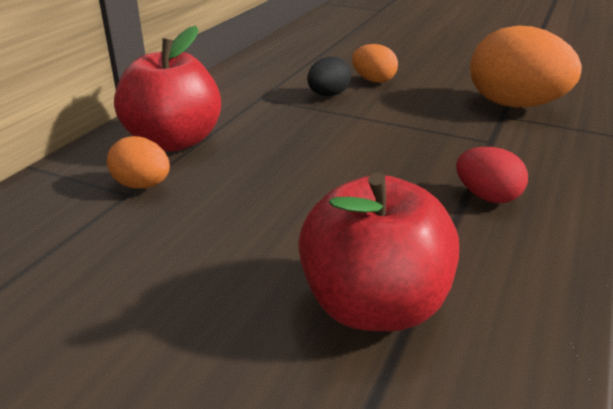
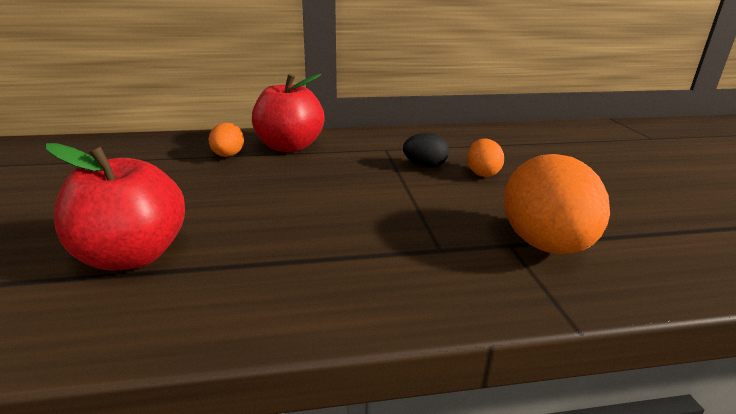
camera: 55 degrees right, 5 degrees down
red egg [456,147,528,203] -> none

